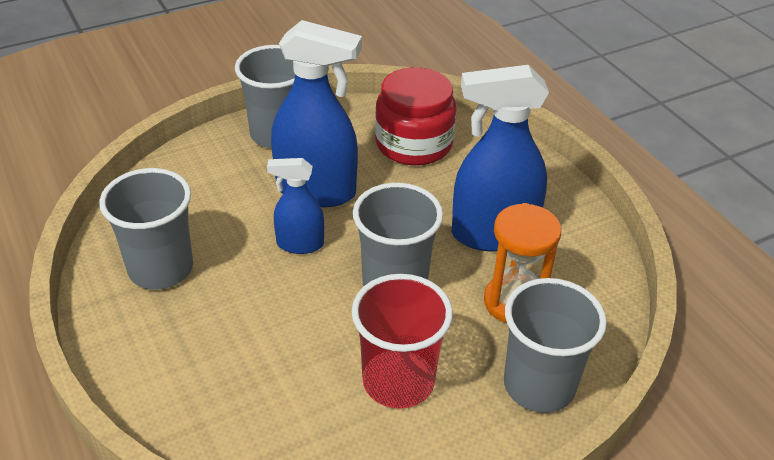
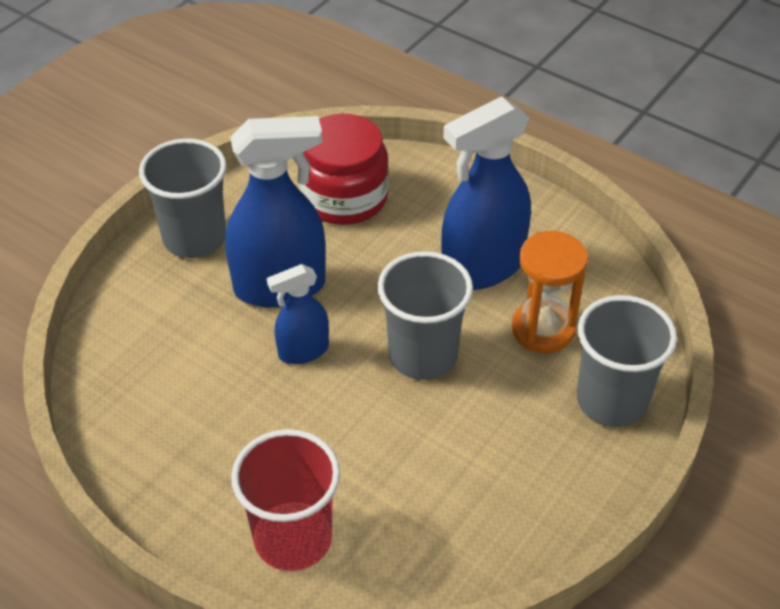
camera: 25 degrees left, 5 degrees up
grey cup [99,168,193,290] -> none
red cup [351,274,453,409] -> red cup moved to [231,429,340,571]

